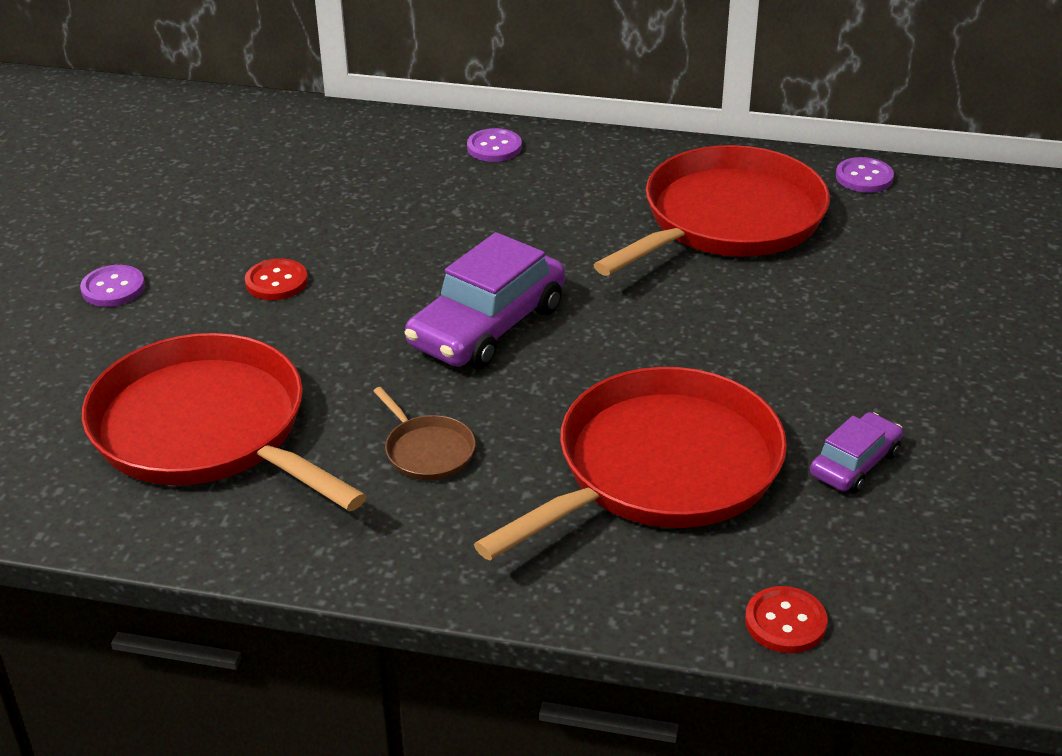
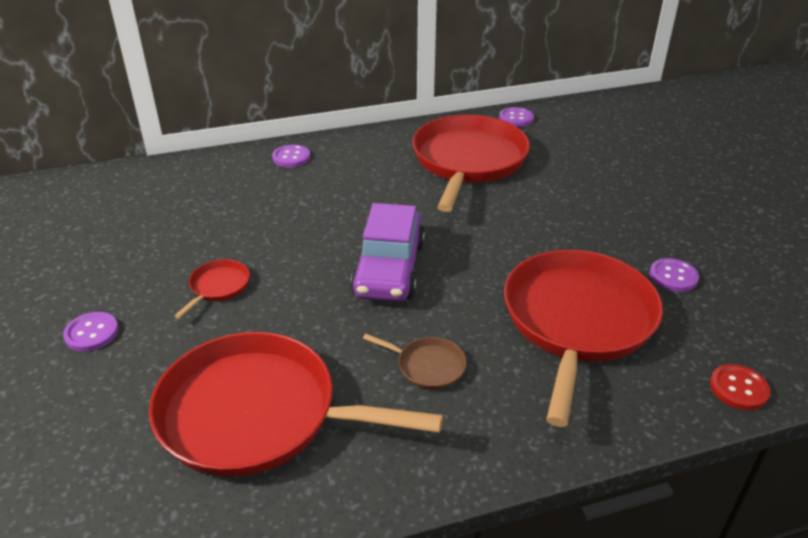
camera: 30 degrees left, 0 degrees up
red button [245,258,308,300] -> red pan [175,259,250,319]
purple car [810,412,903,493] -> purple button [649,258,699,292]

